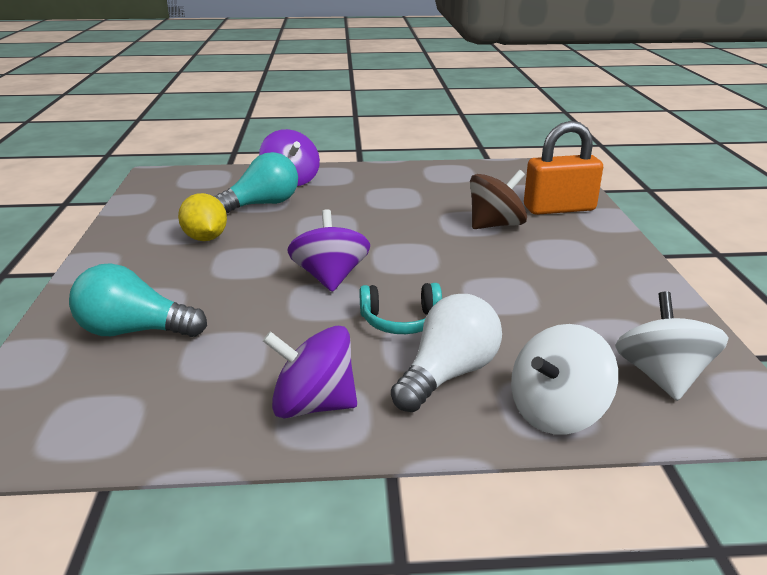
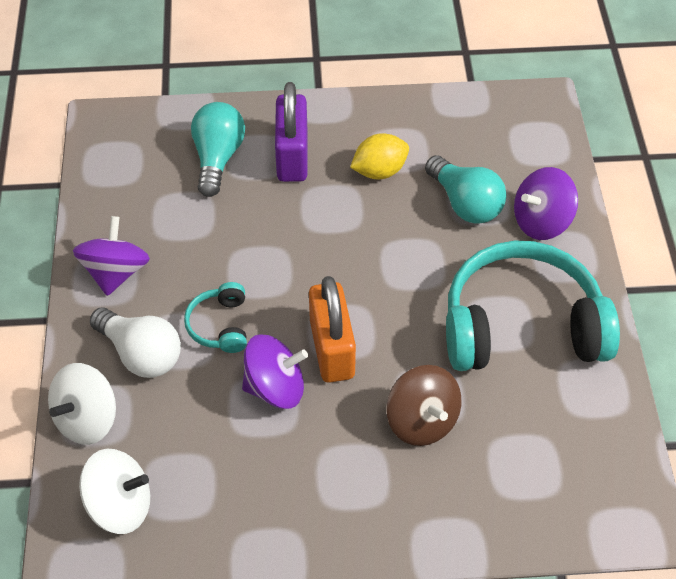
camera: 90 degrees right, 25 degrees up
purple spinning top [287,209,370,292] -> purple spinning top moved to [242,334,308,409]
white spinning top [511,324,618,434] -> white spinning top turned 105 degrees counterclockwise [48,363,116,445]
orange padlock [524,121,603,215] -> orange padlock moved to [309,276,356,383]
none -> purple padlock [275,82,307,182]
none -> turquoise headphones [446,241,620,371]

